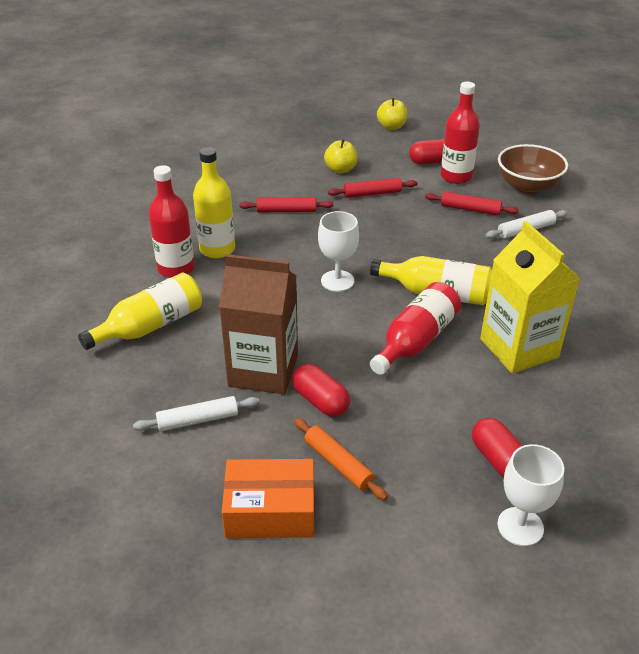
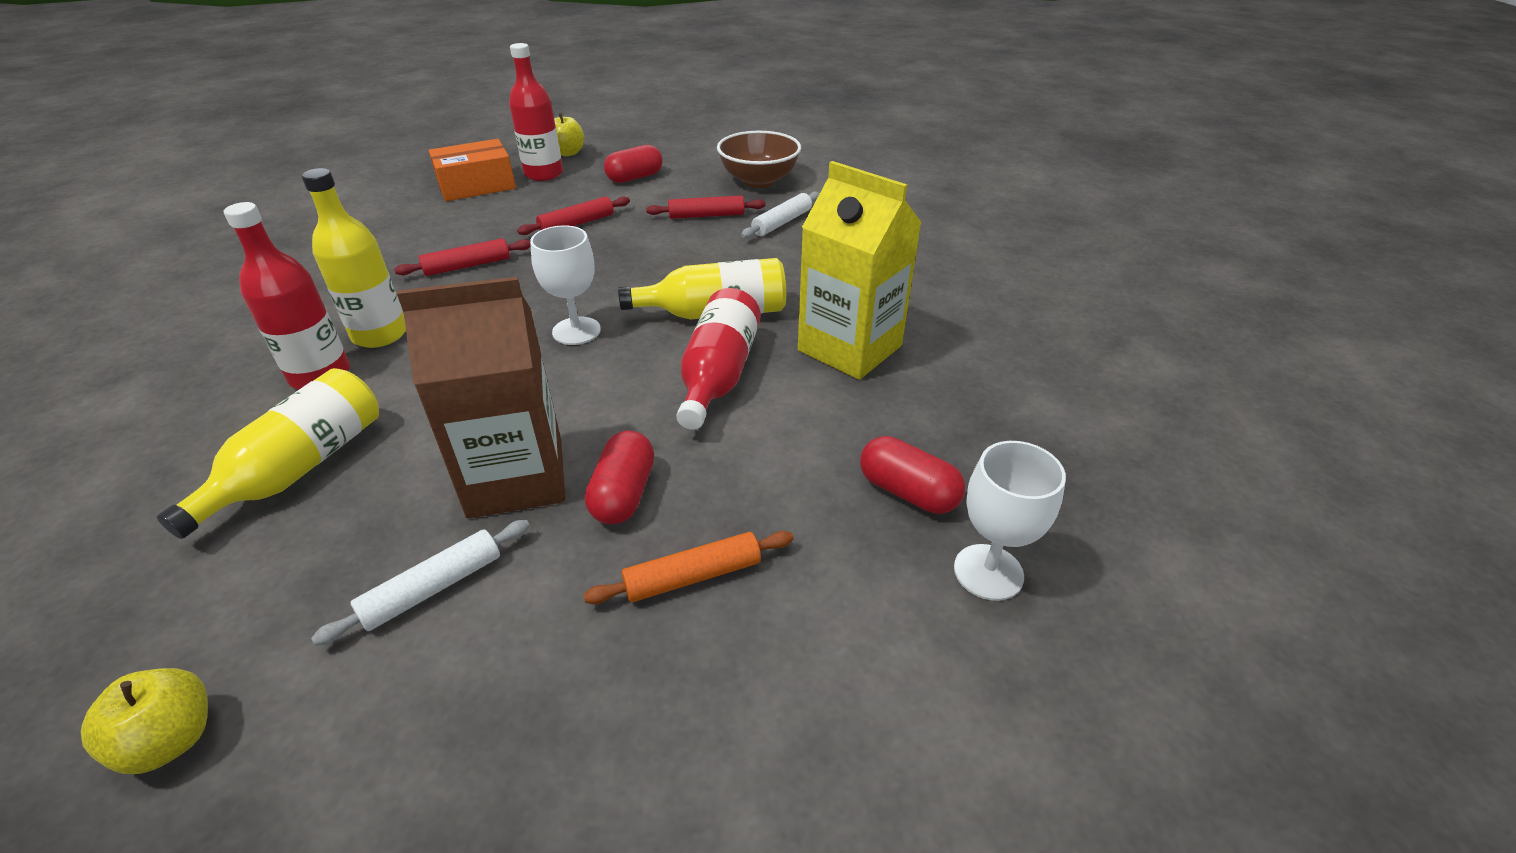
camera: 25 degrees left, 0 degrees up
orange box [222,459,314,538] -> orange box moved to [428,139,516,201]
red capsule [292,364,350,417] -> red capsule turned 75 degrees clockwise [585,431,654,524]
orange rolling pin [294,418,388,500] -> orange rolling pin turned 45 degrees counterclockwise [583,531,794,604]
yellow apple [324,139,357,173] -> yellow apple moved to [81,668,208,774]
red bottle [441,82,480,184] -> red bottle moved to [509,43,563,181]

